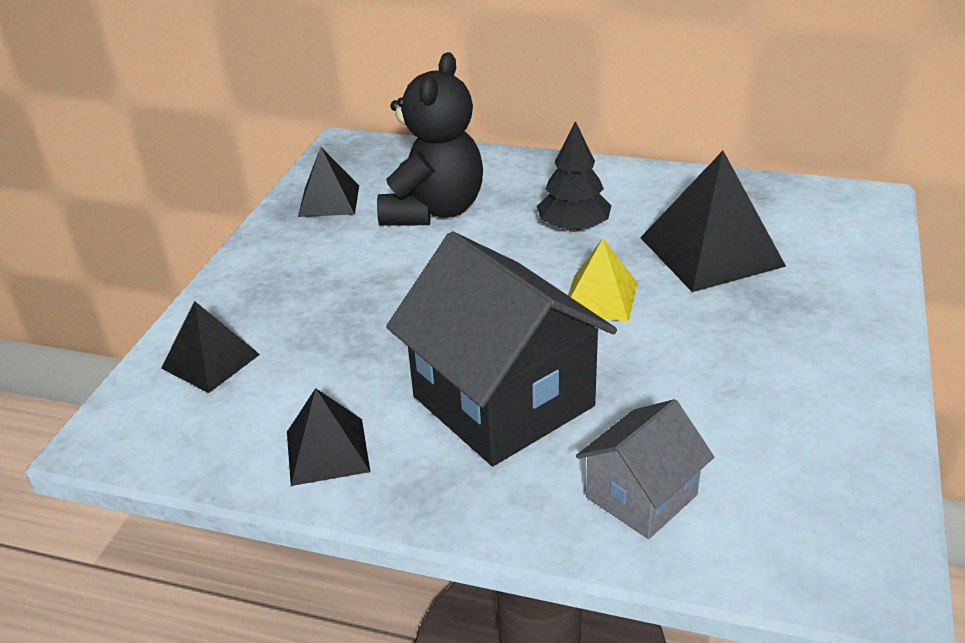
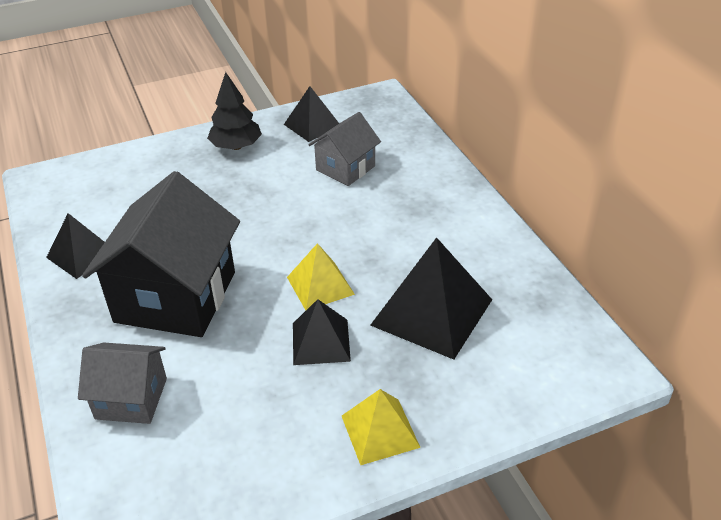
camera: 50 degrees right, 5 degrees up
black pyramid [161,301,260,393] -> black pyramid moved to [293,299,351,365]
black teddy bear [377,52,483,226] -> grey house [308,112,381,186]
black tree [537,121,612,232] -> black tree moved to [207,72,262,150]
none -> yellow pyramid [342,389,421,465]

